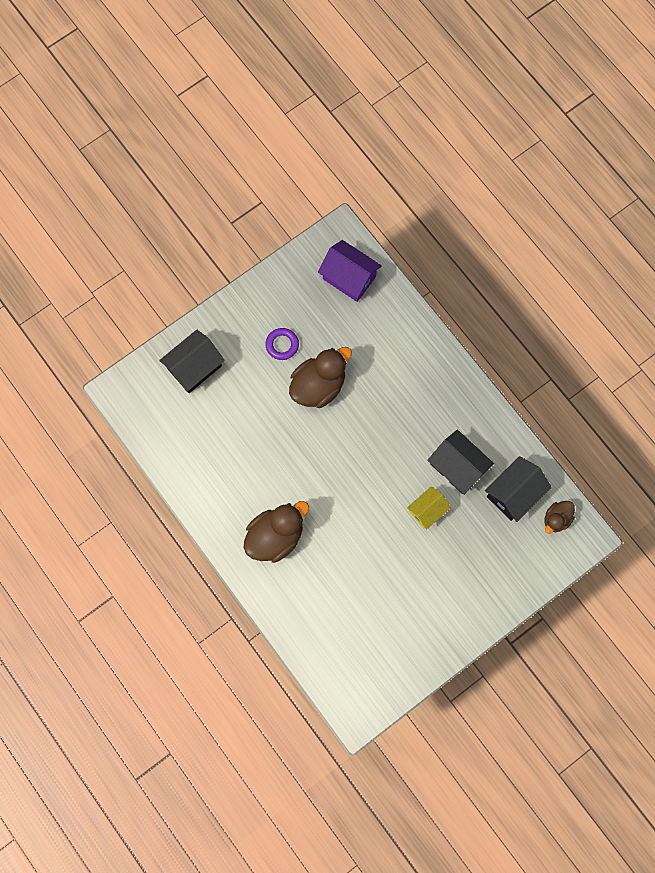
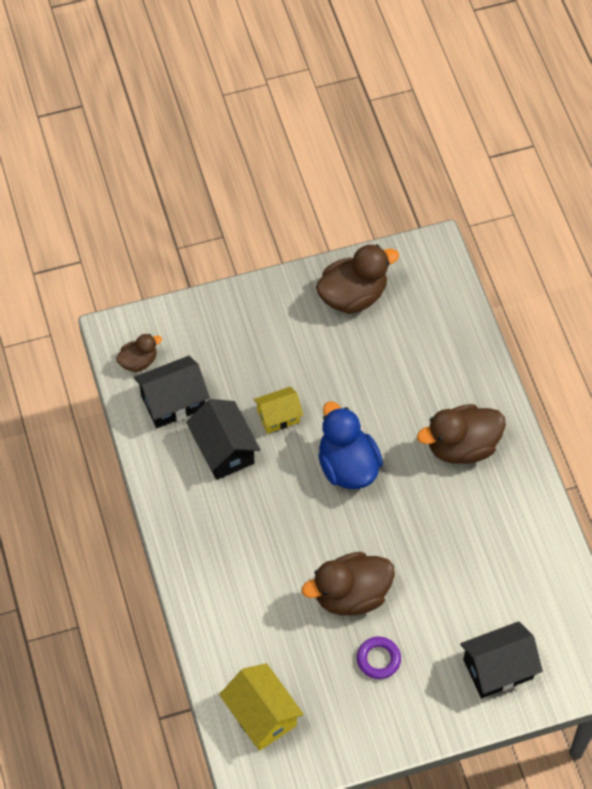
camera: 160 degrees left, 15 degrees down
purple house [318,240,382,302] -> yellow house [219,663,304,750]
none -> brown duck [316,244,399,314]
none -> blue duck [318,401,383,489]

